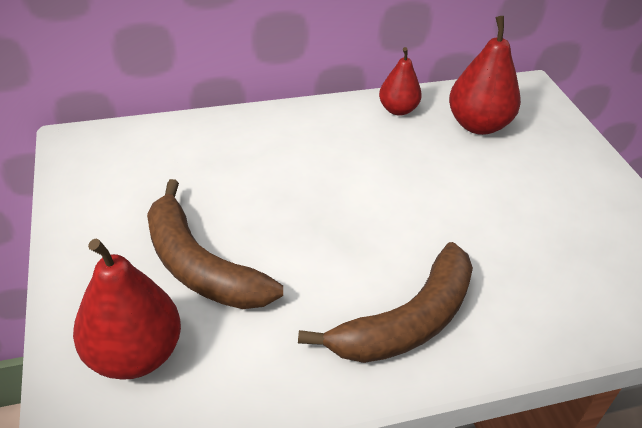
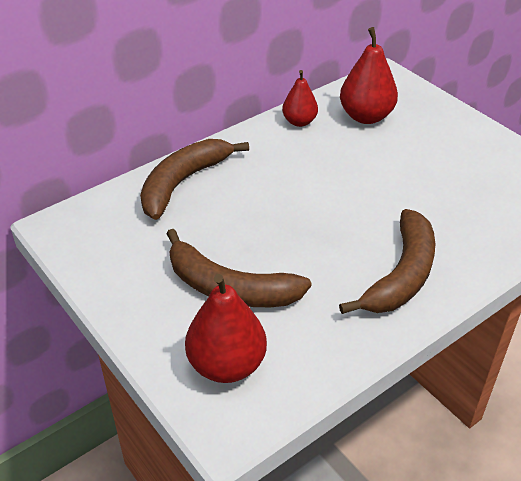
camera: 20 degrees left, 0 degrees up
none -> brown banana [140,139,249,220]

